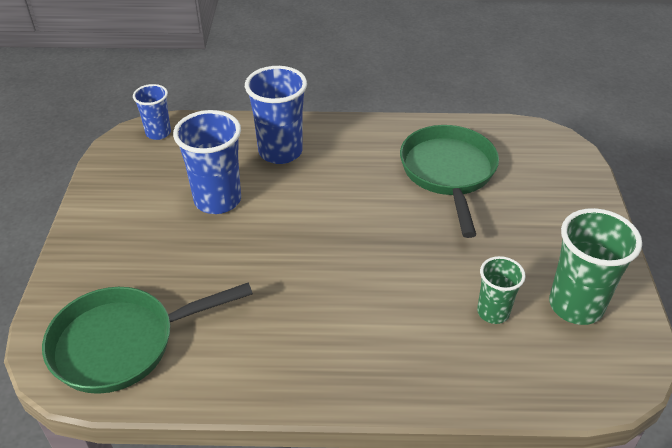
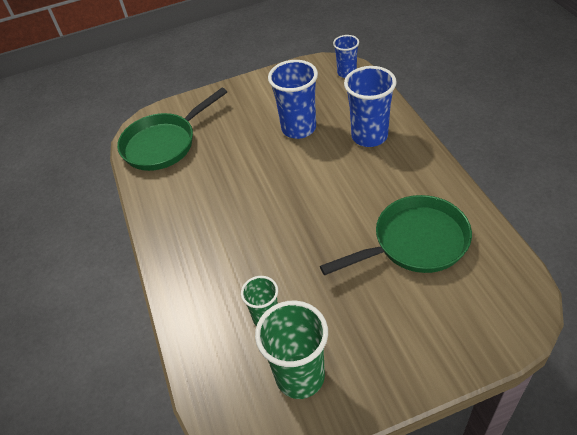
camera: 75 degrees right, 5 degrees up
green pan [42,283,253,394] -> green pan turned 90 degrees counterclockwise [117,88,227,171]

